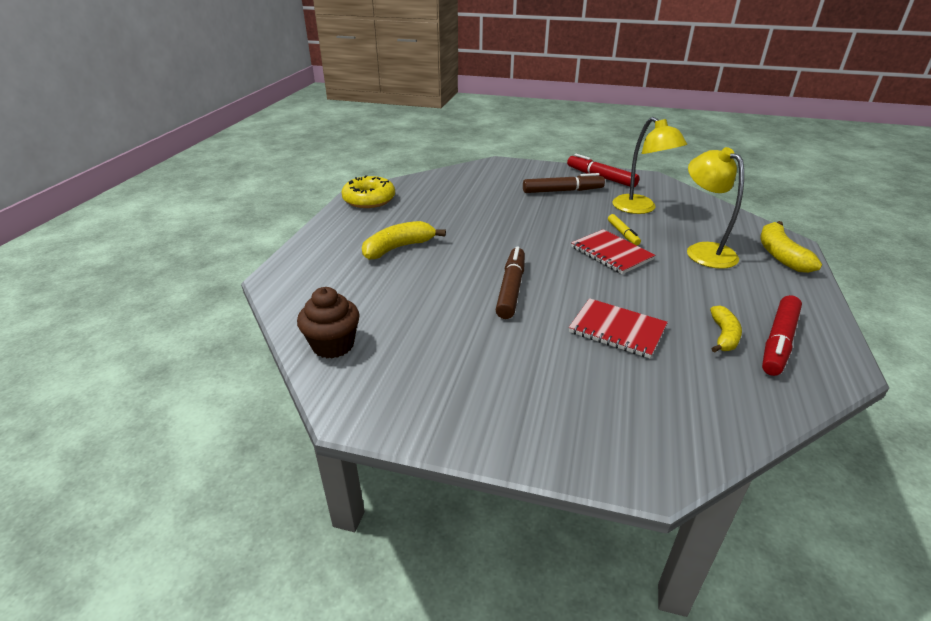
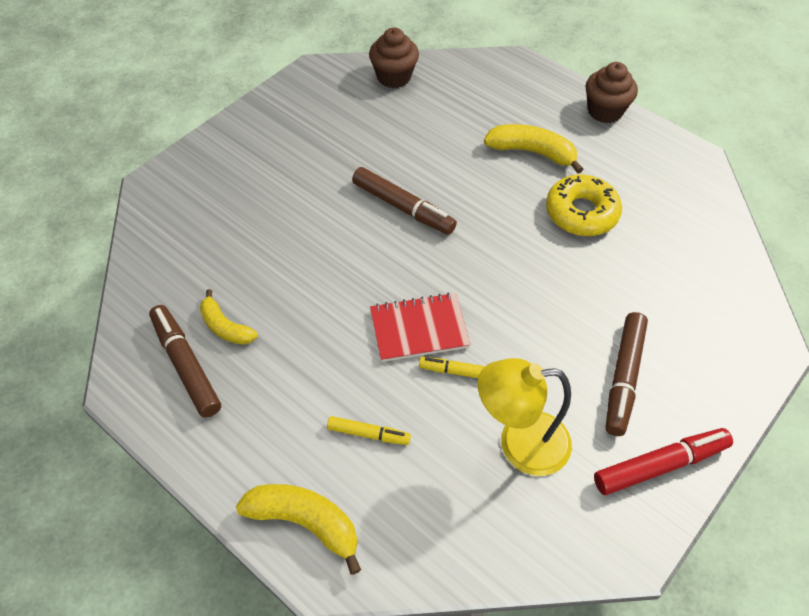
camera: 115 degrees right, 20 degrees up
yellow donut [341,175,395,208] -> yellow donut moved to [546,175,622,236]
yellow banana [362,221,446,260] -> yellow banana turned 60 degrees counterclockwise [484,124,583,174]
red notebook [569,298,668,358] -> none
yellow lamp [687,147,744,269] -> yellow marker [327,416,411,445]
red marker [762,295,802,376] -> brown marker [149,305,221,418]
none -> brown cupcake [585,62,638,123]

